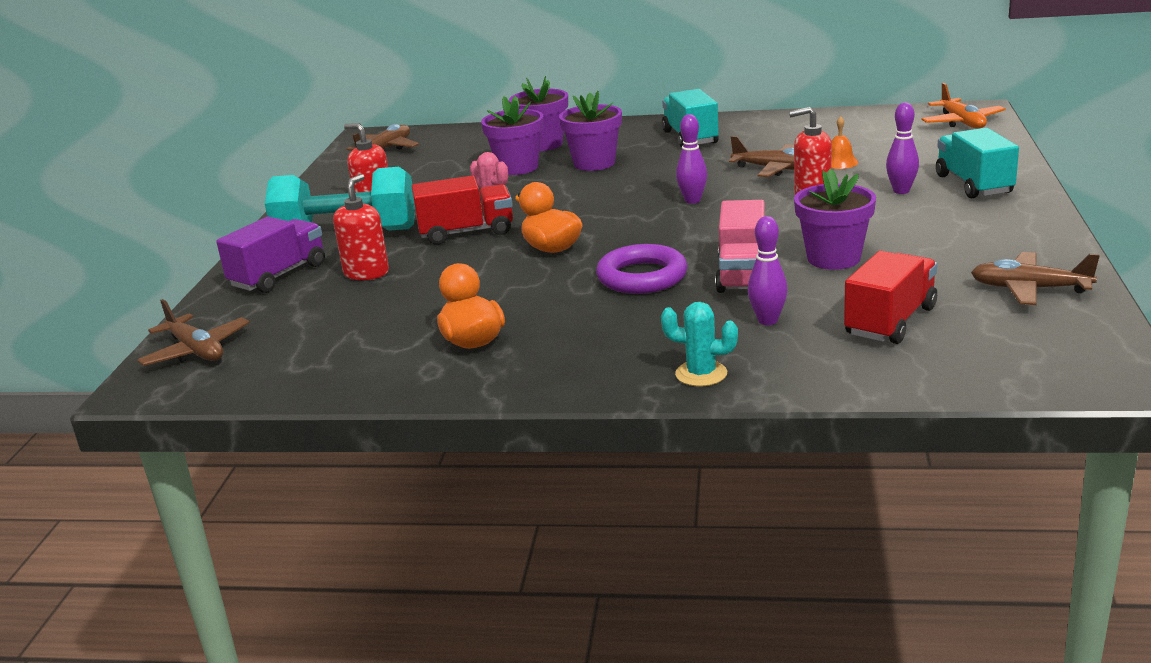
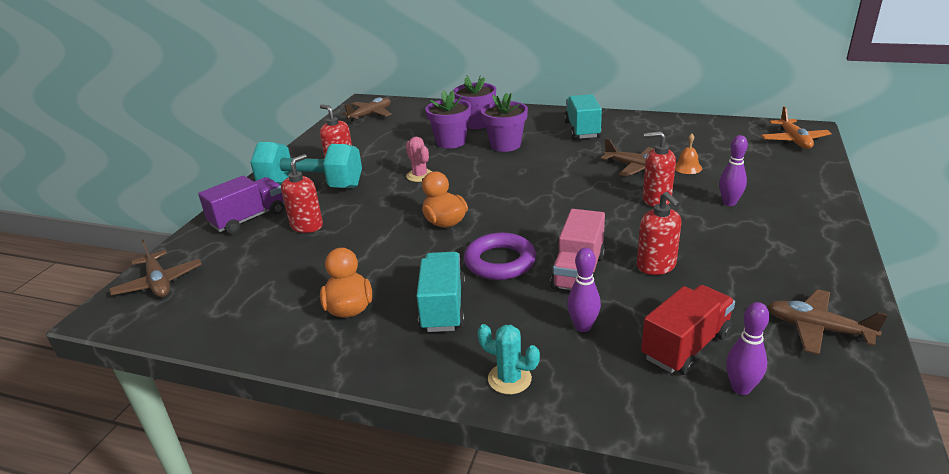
camera: 10 degrees right, 5 degrees up
red truck [412,176,513,245] -> none
purple bowling pin [676,114,707,204] -> purple bowling pin moved to [726,302,770,395]
purple flower pot [794,168,876,270] -> red soap dispenser [637,192,681,275]
turquoise truck [936,128,1019,198] -> turquoise truck moved to [416,252,465,332]

